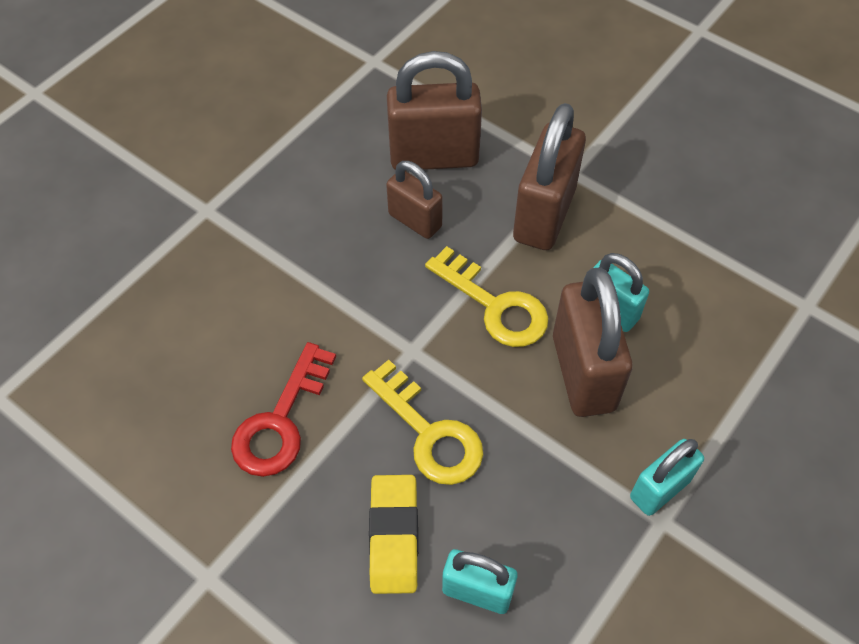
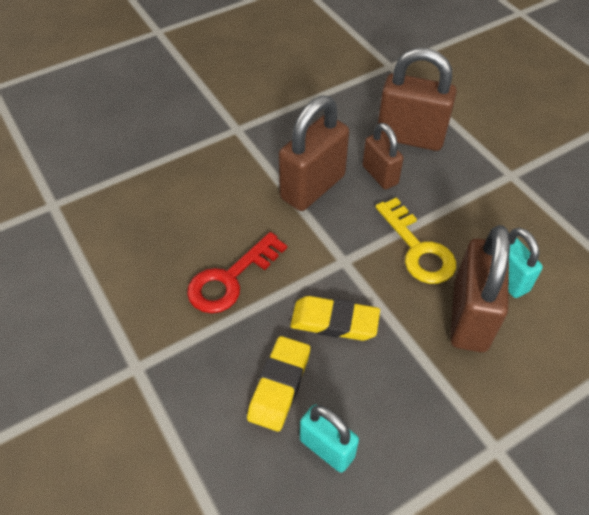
camera: 20 degrees right, 5 degrees down
yellow key [362,360,483,485] -> yellow eraser [290,296,380,341]
brown padlock [513,103,586,250] -> brown padlock moved to [279,96,349,211]
turquoise padlock [630,439,704,516] -> none

